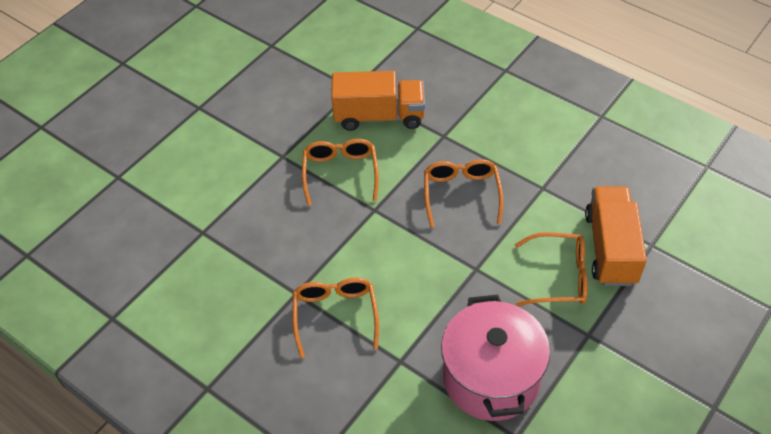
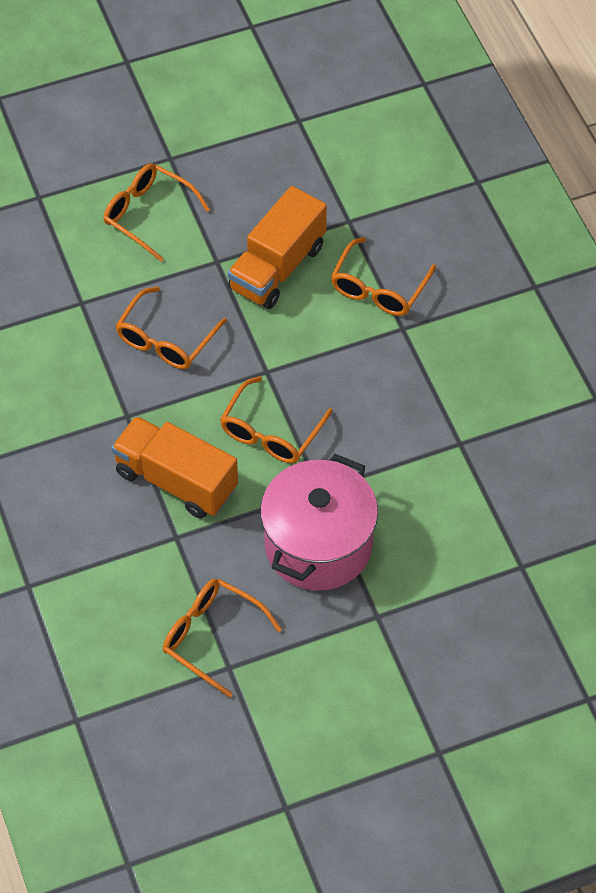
camera: 150 degrees left, 5 degrees up
pink pot [441,295,550,421] -> pink pot moved to [260,454,378,591]
orange truck [585,186,647,286] -> orange truck moved to [228,186,327,309]
none -> orange glasses [163,578,282,698]

